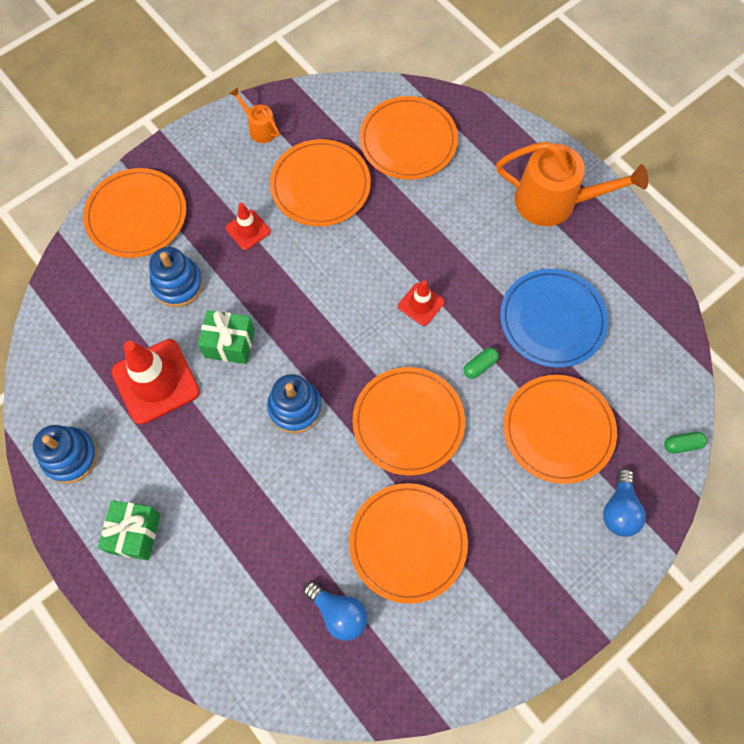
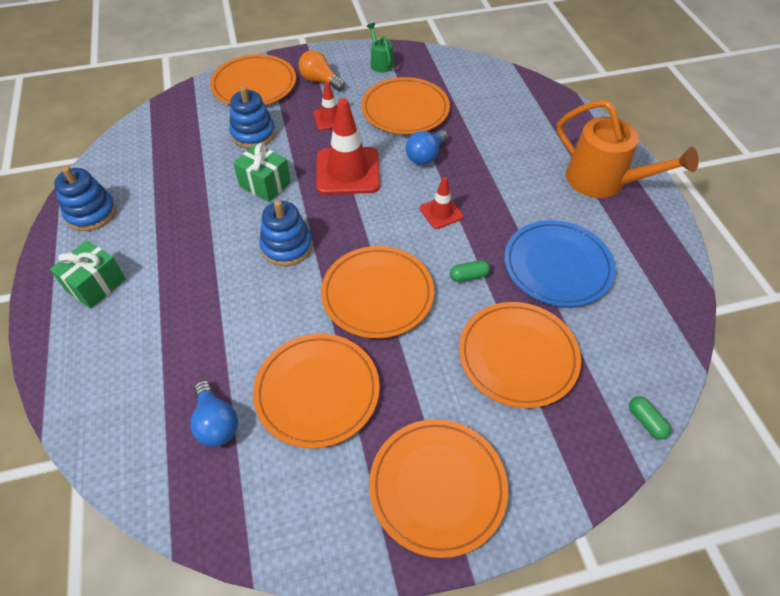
camera: 25 degrees right, 15 degrees down
red traffic cone [111,339,200,425] -> red traffic cone moved to [316,98,380,195]
orange watering can [230,87,280,143] -> green watering can [367,23,394,73]
orange plate [359,96,458,180] -> orange plate moved to [369,419,508,558]
blue light bulb [603,468,646,537] -> blue light bulb moved to [406,130,448,165]
green capsule [664,432,707,454] -> green capsule turned 45 degrees clockwise [629,396,671,440]
none -> orange light bulb [299,50,345,91]

